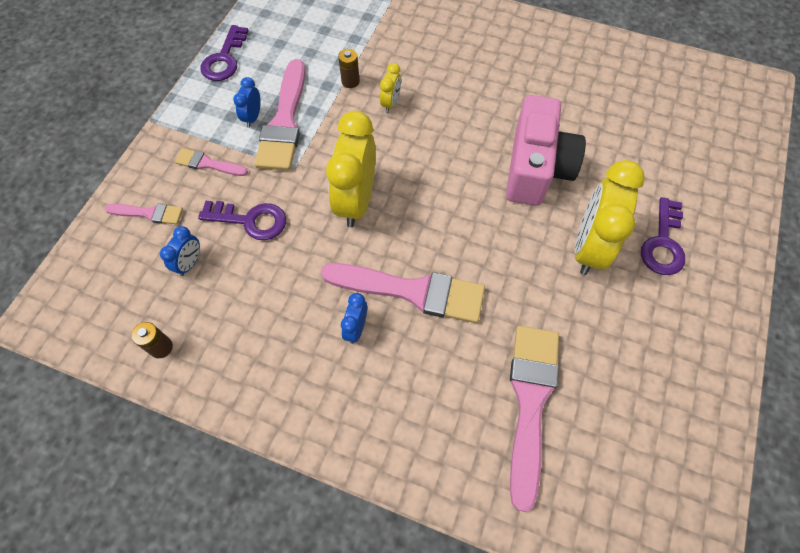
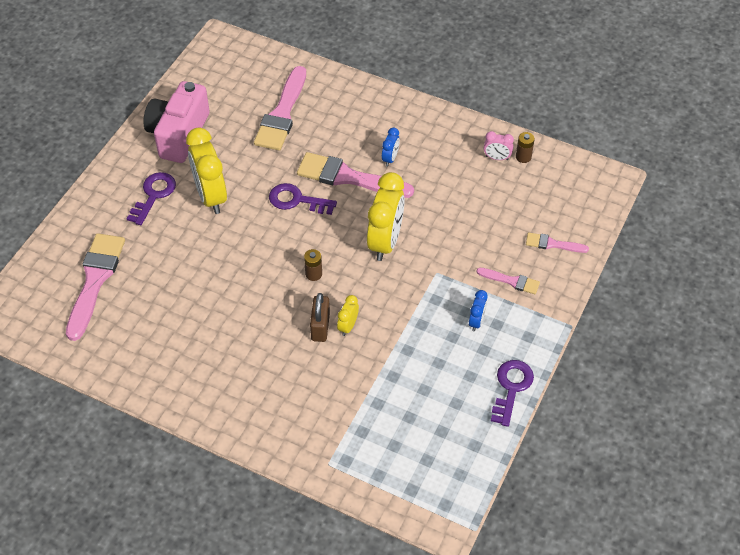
camera: 175 degrees left, 10 degrees down
blue clock [160,226,200,276] -> none
purple key [198,201,286,240] -> purple key moved to [269,183,337,215]
pink brush [255,59,305,171] -> pink brush moved to [66,233,125,341]
brown battery [338,49,360,88] -> brown battery moved to [304,249,322,281]
pink camera [506,95,586,206] -> pink camera moved to [143,81,210,163]
yellow clock [575,160,645,275] -> yellow clock turned 135 degrees clockwise [186,128,227,214]
none -> brown padlock [310,293,330,342]
none -> pink clock [484,131,514,160]

